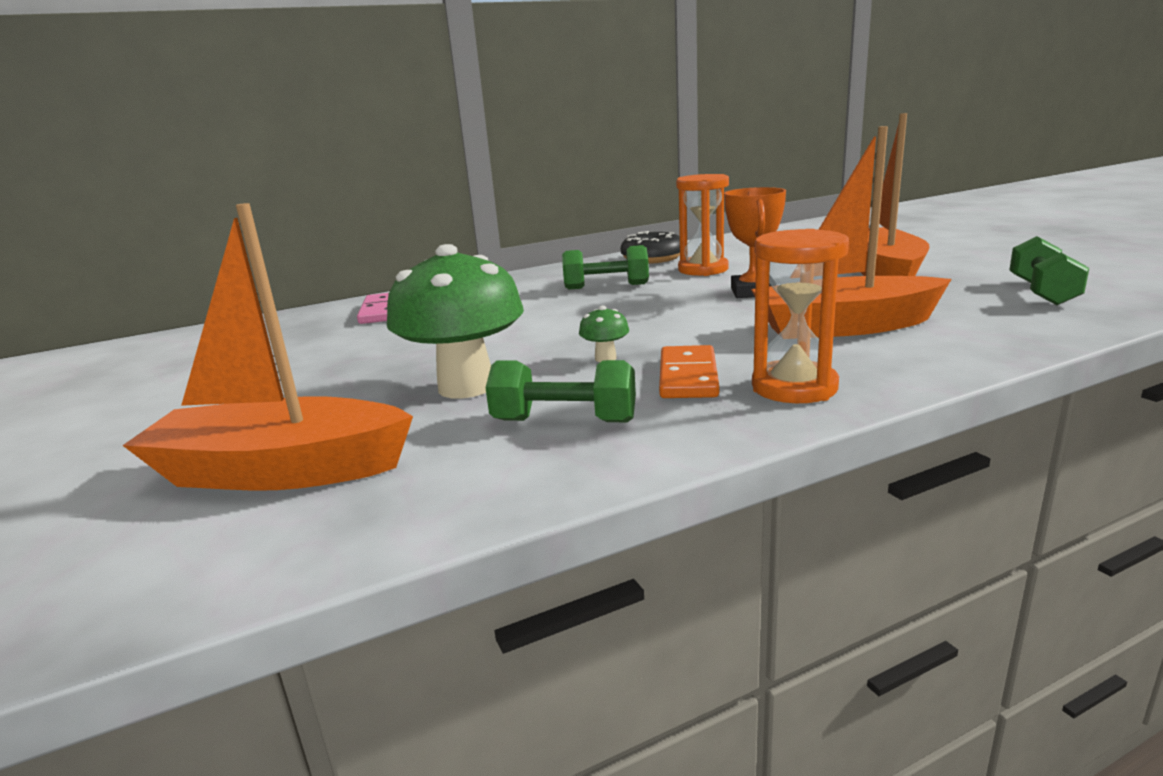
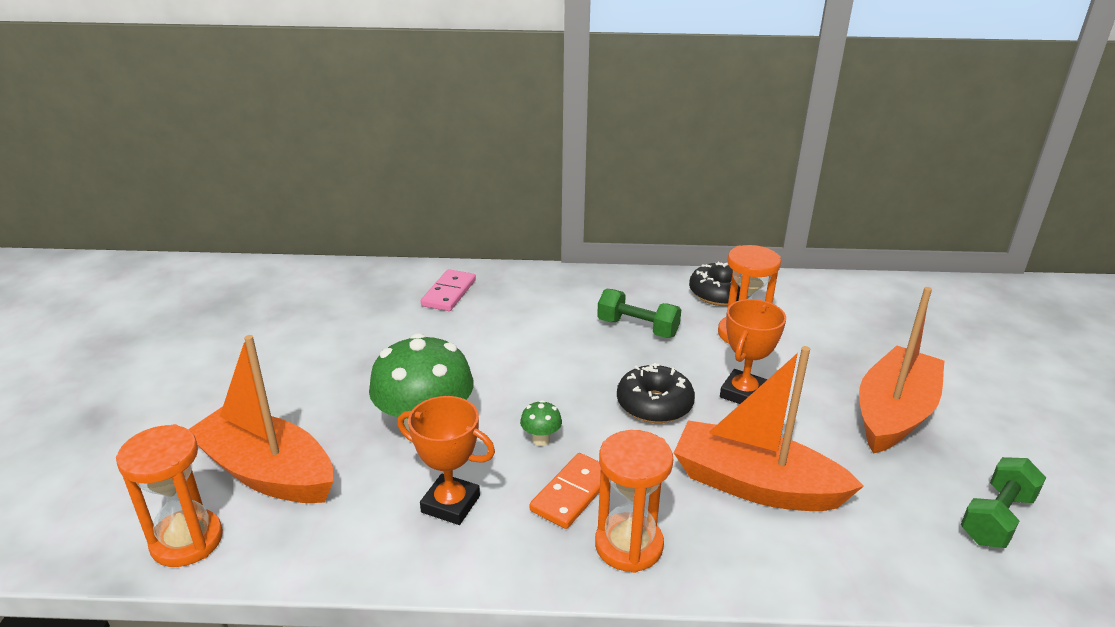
camera: 25 degrees right, 10 degrees up
green dumbbell [485,360,636,422] -> orange trophy [397,396,495,525]
none -> orange hourglass [116,424,223,567]
none -> black donut [617,363,695,423]

